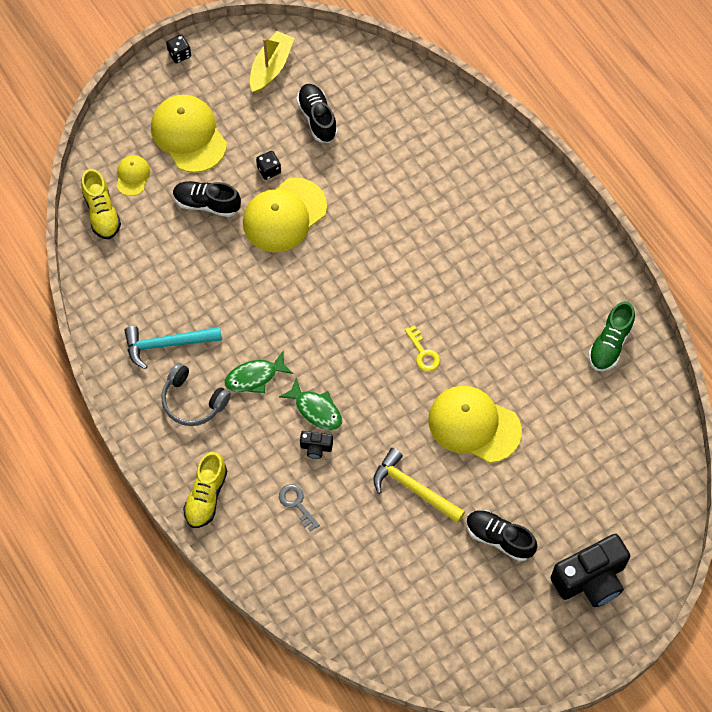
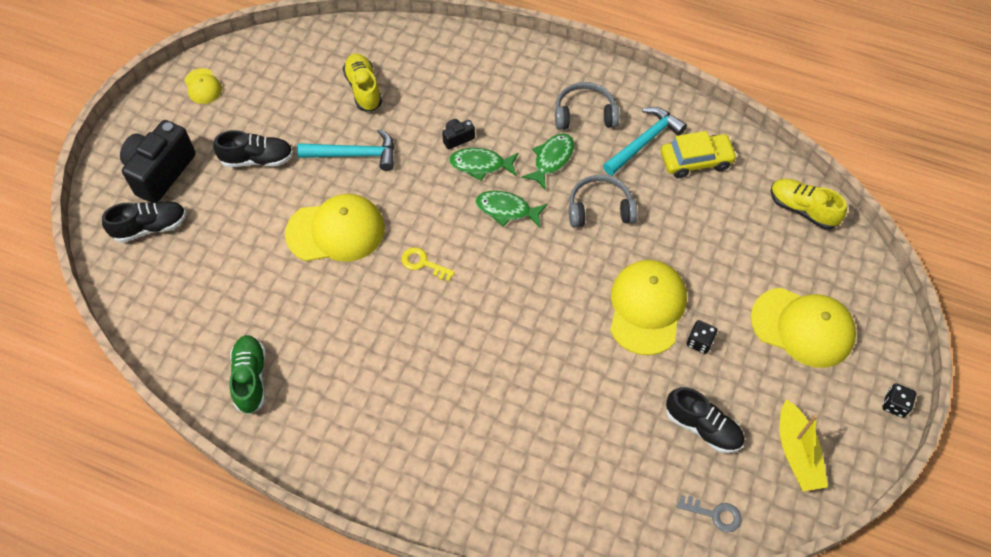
camera: 145 degrees right, 5 degrees down
yellow cap [117,155,150,196] -> yellow cap moved to [184,68,222,104]
black shoe [173,181,241,217] -> black shoe moved to [102,201,186,243]
yellow shoe [183,452,227,528] -> yellow shoe moved to [343,54,382,112]
grey key [279,484,320,532] -> grey key moved to [677,495,741,532]
yellow hammer [373,448,465,523] -> turquoise hammer [297,129,394,171]
none -> green fish [476,191,547,227]
none -> grey headphones [569,175,637,227]
none -> yellow car [661,131,737,178]

